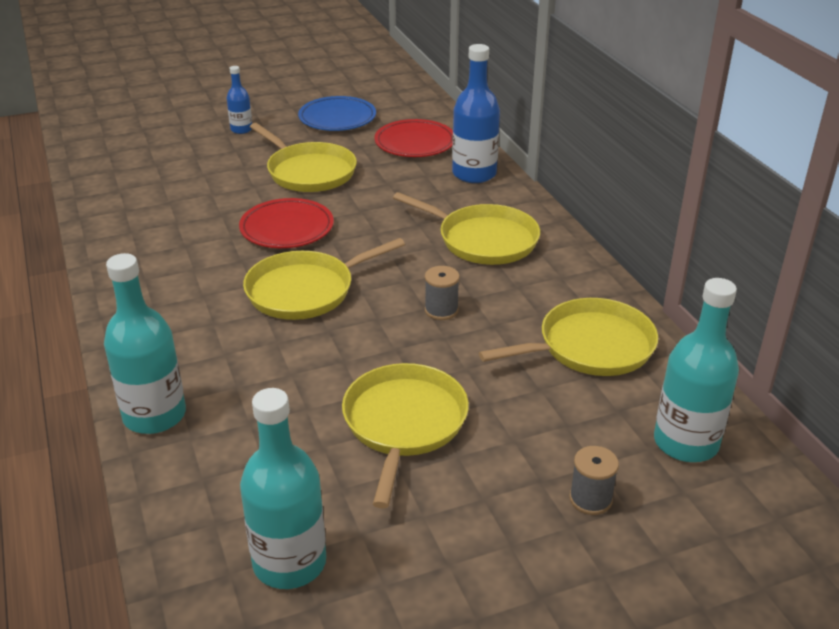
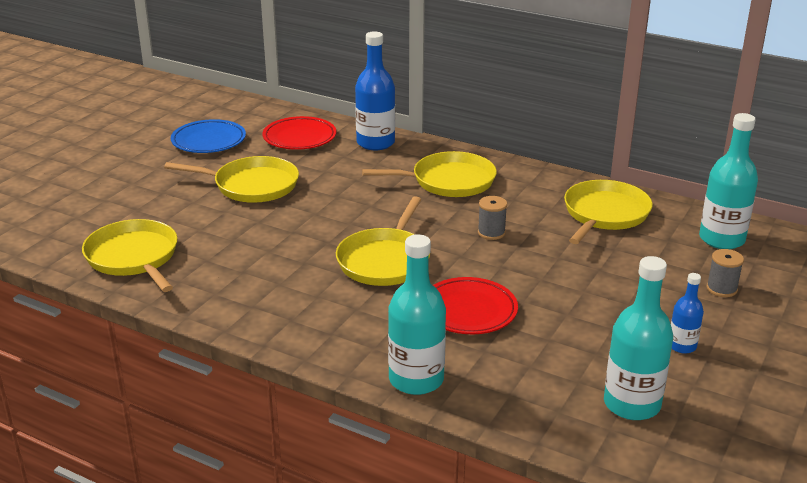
camera: 40 degrees left, 5 degrees down
blue bottle [227,66,252,134] -> blue bottle moved to [671,273,704,354]
red plate [239,198,334,248] -> red plate moved to [433,277,518,334]
yellow pan [342,363,469,509] -> yellow pan moved to [82,219,178,292]

